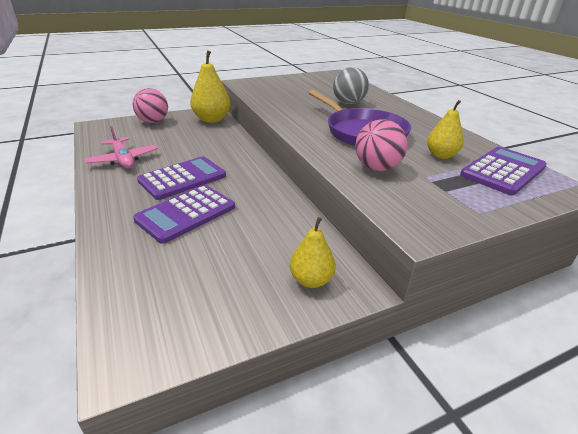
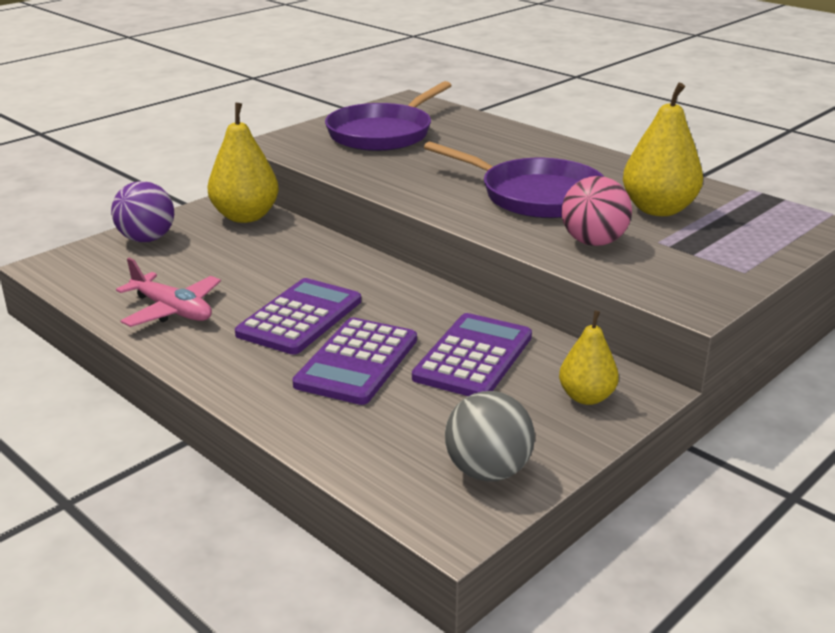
camera: 20 degrees left, 5 degrees down
pink ball [133,88,168,123] -> purple ball [111,181,174,242]
grey ball [333,67,369,105] -> grey ball moved to [445,391,535,481]
yellow pear [427,100,464,159] -> yellow pear [623,83,703,216], size x1.64
purple calculator [460,147,547,195] -> purple calculator moved to [412,313,532,396]
none -> purple pan [325,81,452,151]

